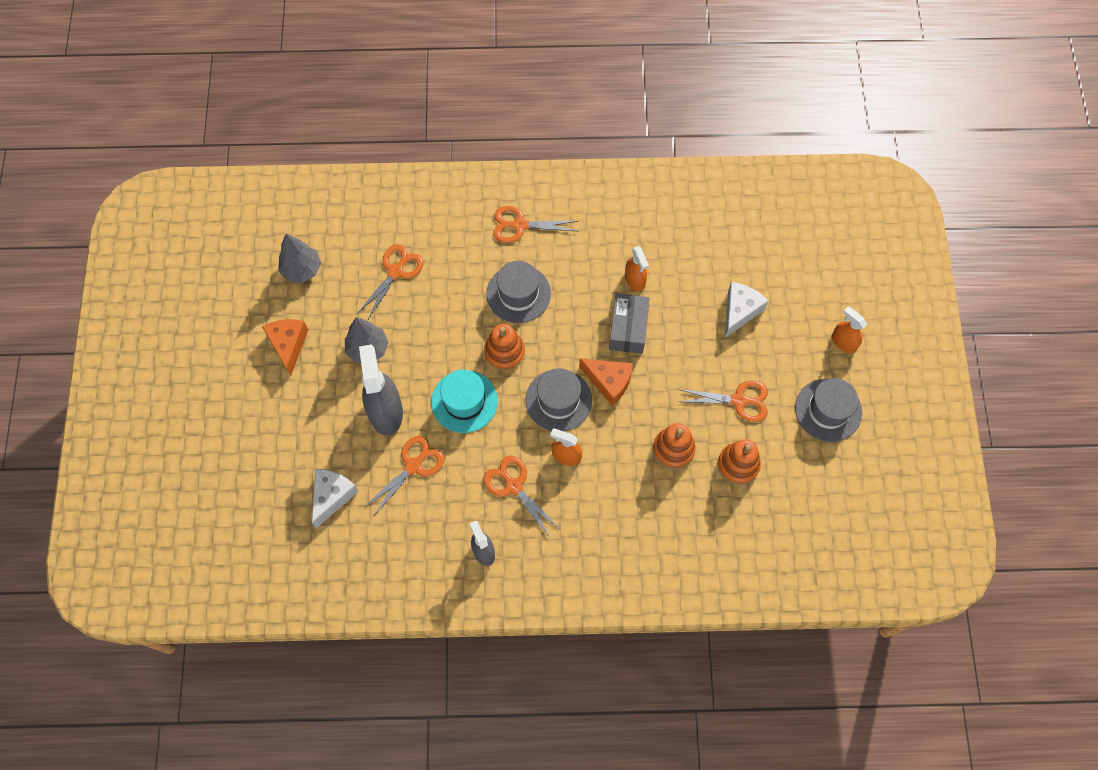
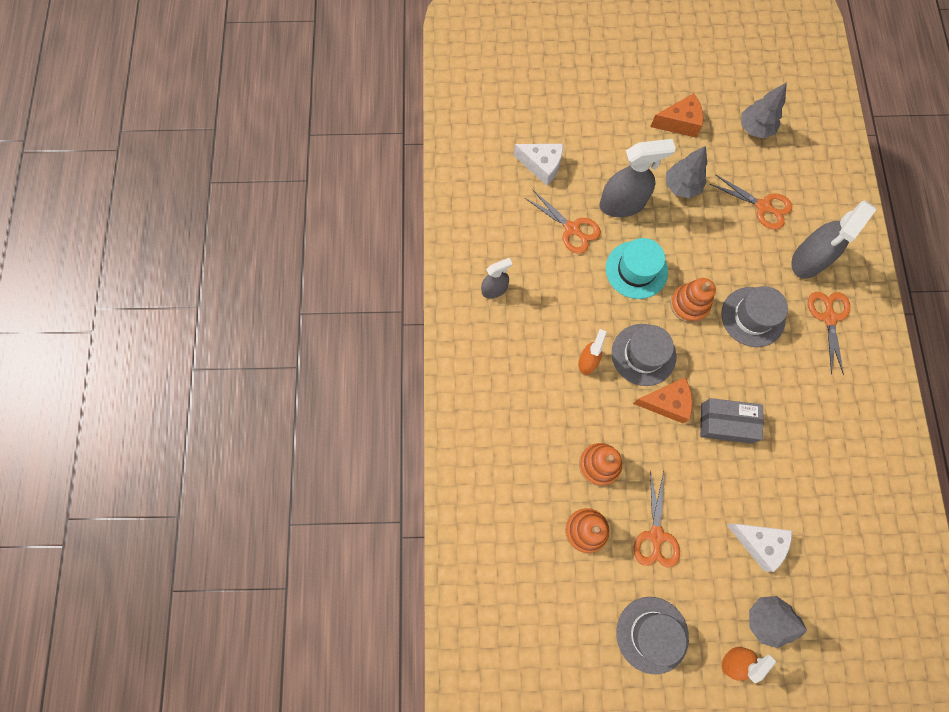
camera: 90 degrees right, 5 degrees up
orange scissors [483,455,558,536] -> none
orange cheese [579,359,633,406] -> orange cheese turned 120 degrees counterclockwise [633,377,692,423]
orange spray bottle [625,246,649,292] -> none
none -> grey tree [749,596,807,648]
none -> grey spray bottle [791,201,876,279]

